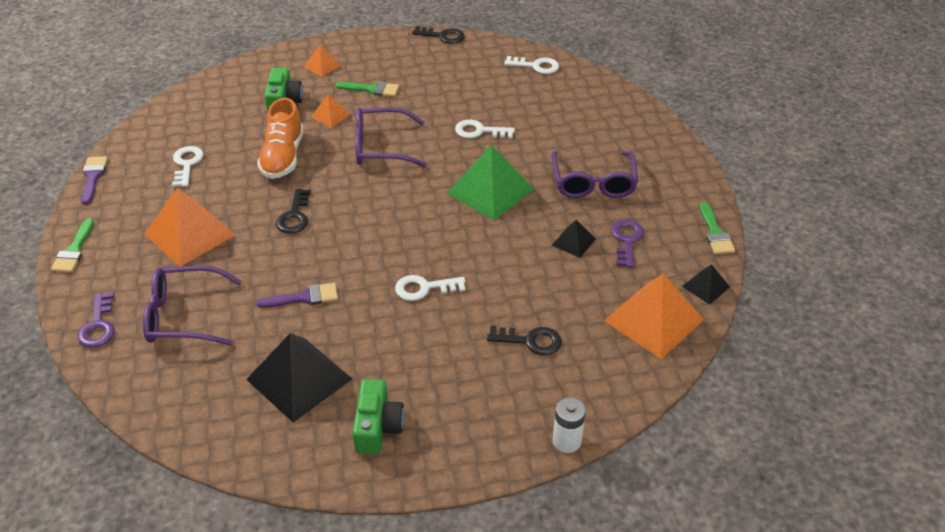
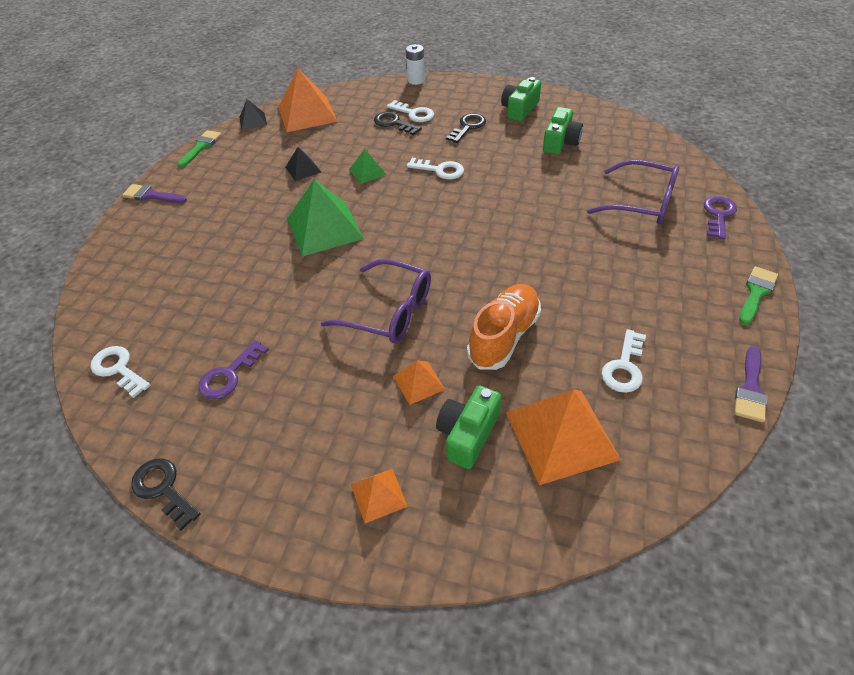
camera: 150 degrees left, 5 degrees up
orange pyramid [145,188,236,267] -> orange pyramid moved to [506,389,621,485]
black pyramid [246,333,352,423] -> green camera [543,107,583,155]
purple brush [257,283,338,308] -> purple brush moved to [122,184,187,203]
black key [276,189,311,234] -> black key moved to [446,113,486,143]
green brush [336,82,399,97] -> none
white key [455,120,515,139] -> white key moved to [387,100,434,122]
purple glasses [552,151,638,198] -> none
purple key [611,220,644,268] -> purple key moved to [198,340,269,399]
none -> green pyramid [349,149,387,184]

